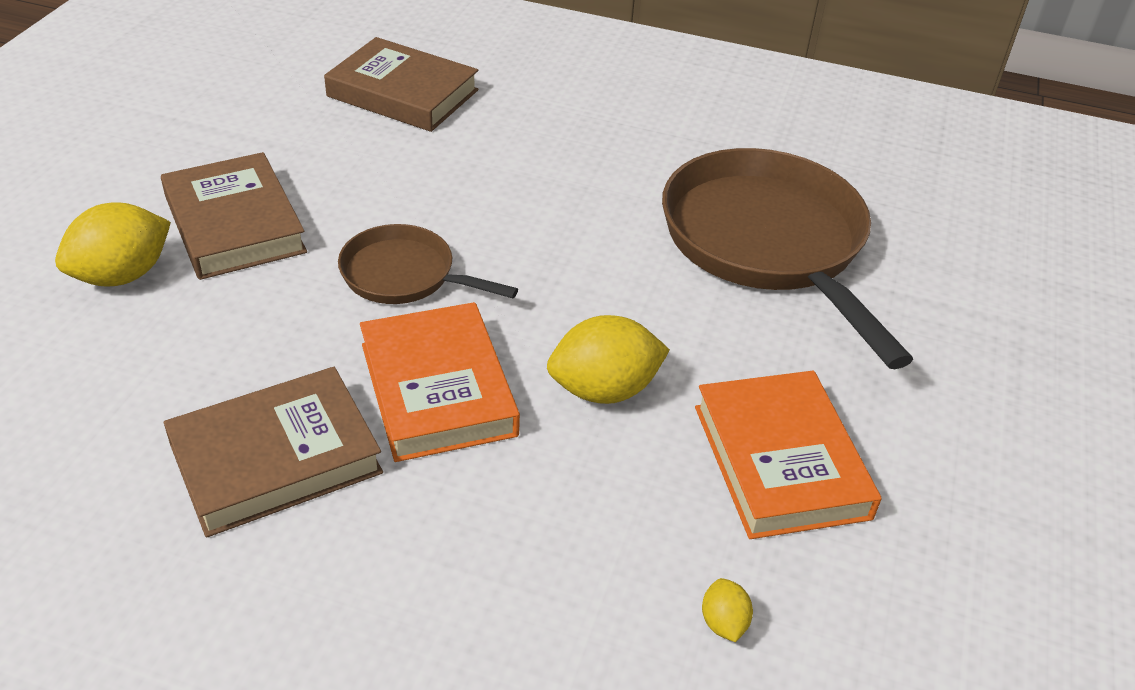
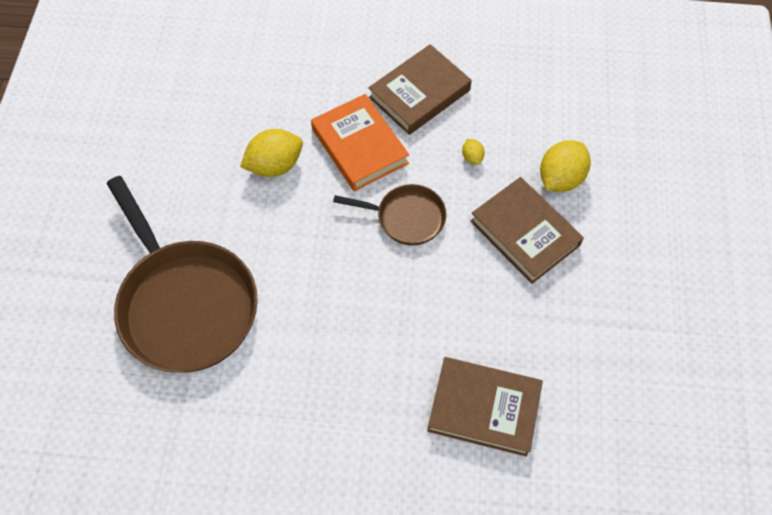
camera: 170 degrees right, 20 degrees up
orange book [695,371,882,539] -> none
yellow lemon [702,578,753,642] -> yellow lemon moved to [462,139,485,165]

